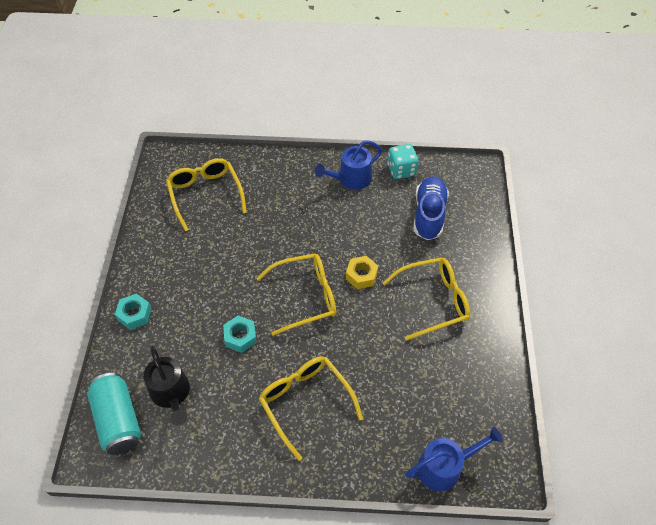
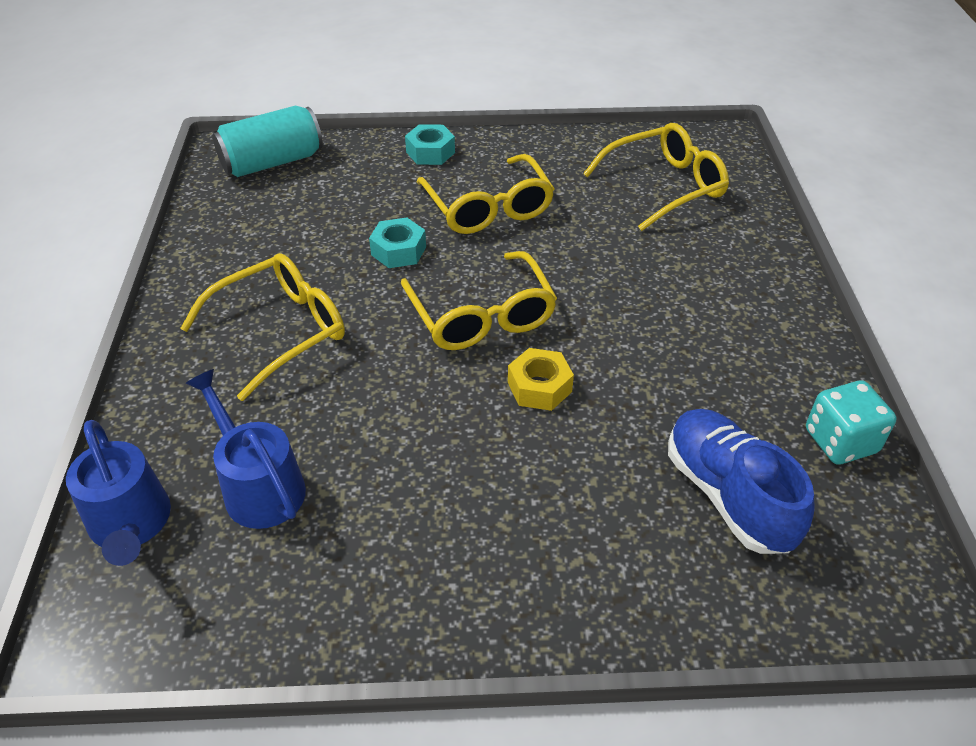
camera: 85 degrees right, 10 degrees down
black watering can [144,346,190,426] -> none
blue watering can [315,140,382,190] -> blue watering can moved to [186,369,306,529]
yellow glasses [383,257,470,341] -> yellow glasses moved to [417,154,555,234]
blue shoe [413,176,449,240] -> blue shoe turned 120 degrees counterclockwise [668,409,814,554]

